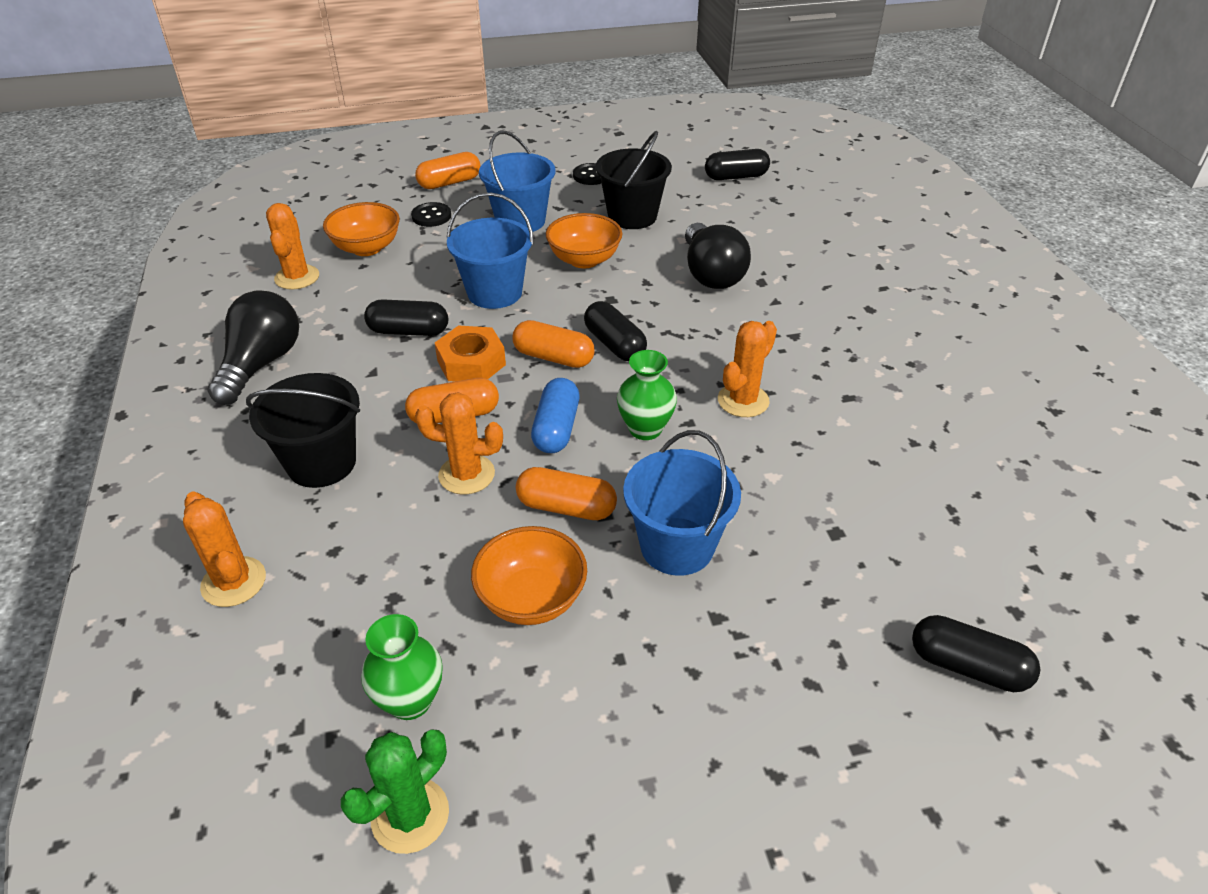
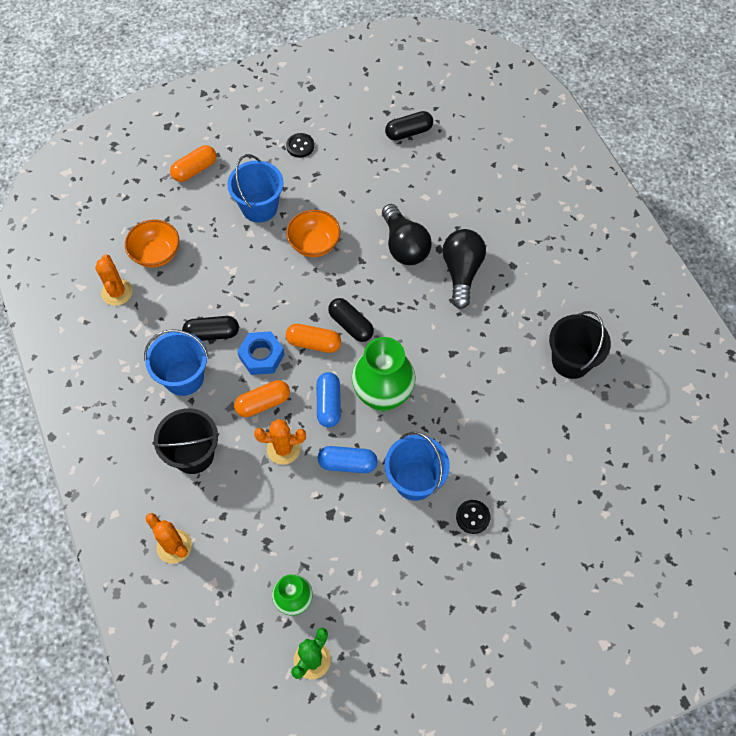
camera: 10 degrees left, 20 degrees up
black light bulb [208,290,299,405] -> black light bulb moved to [442,229,486,309]
black button [411,202,451,227] -> black button moved to [456,500,490,534]
orange nut [435,326,506,382] -> blue nut [237,331,285,375]
blue bucket [446,193,534,309] -> blue bucket moved to [144,329,208,396]
orange bowl [471,526,587,625] -> none
orange capsule [516,467,617,520] -> blue capsule [318,446,378,473]
black bucket [596,131,672,229] -> black bucket moved to [549,311,611,379]
green vase [617,350,677,440] -> green vase [352,337,416,411], size x1.71
orange cactus [718,321,777,417] -> none
black capsule [912,615,1040,692] -> none

